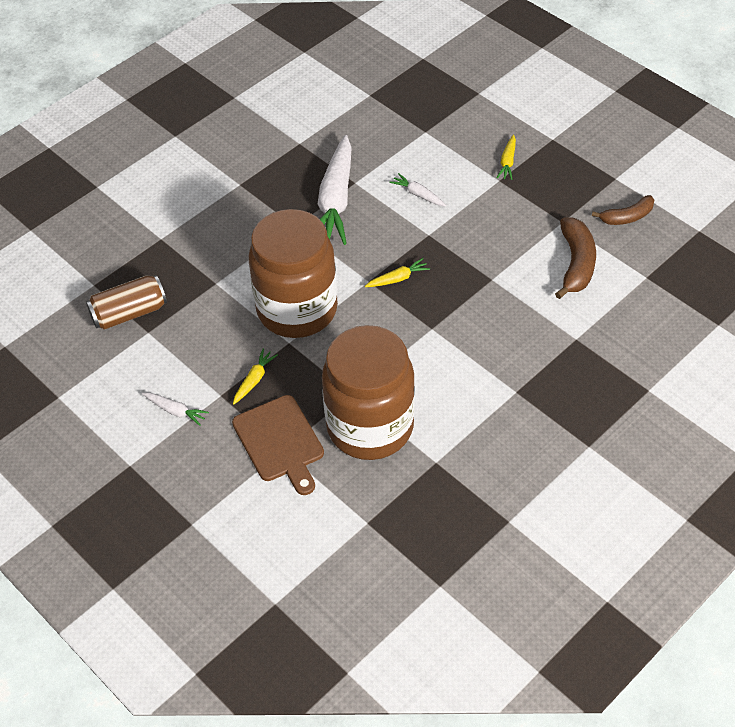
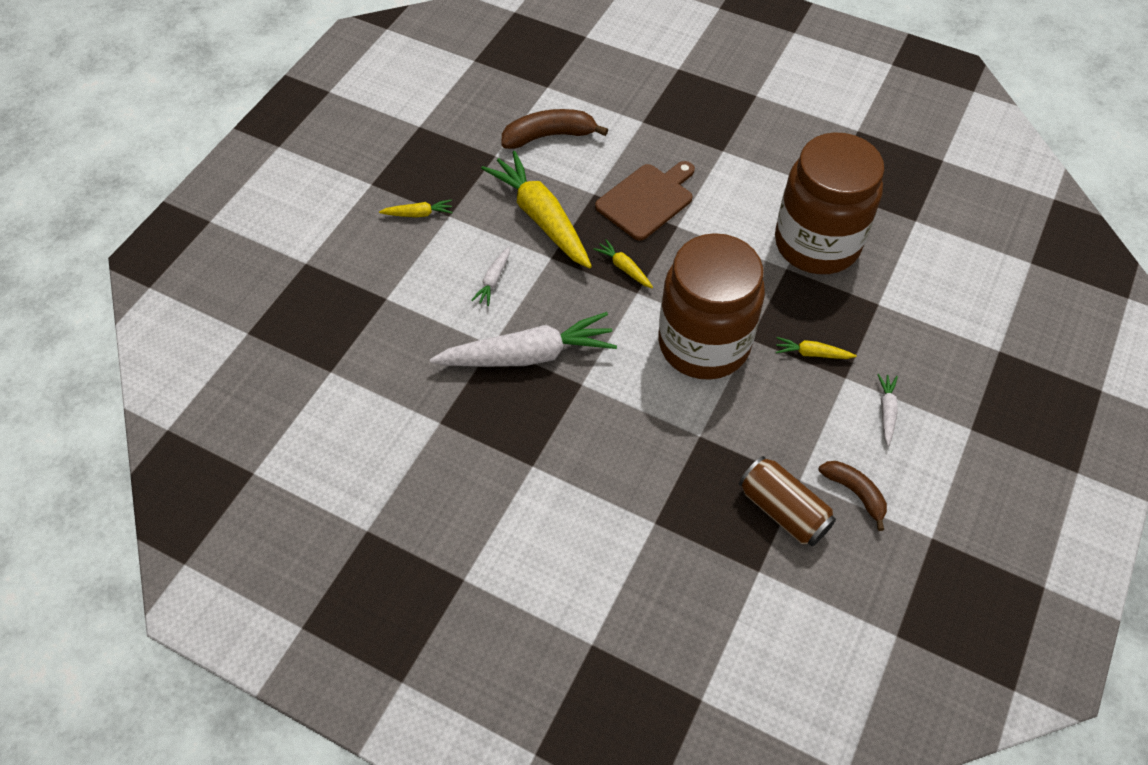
camera: 110 degrees left, 5 degrees up
brown cutting board [232,395,324,495] -> brown cutting board moved to [595,161,695,241]
brown banana [592,195,654,225] -> brown banana moved to [819,461,887,531]
none -> yellow carrot [481,151,592,268]

